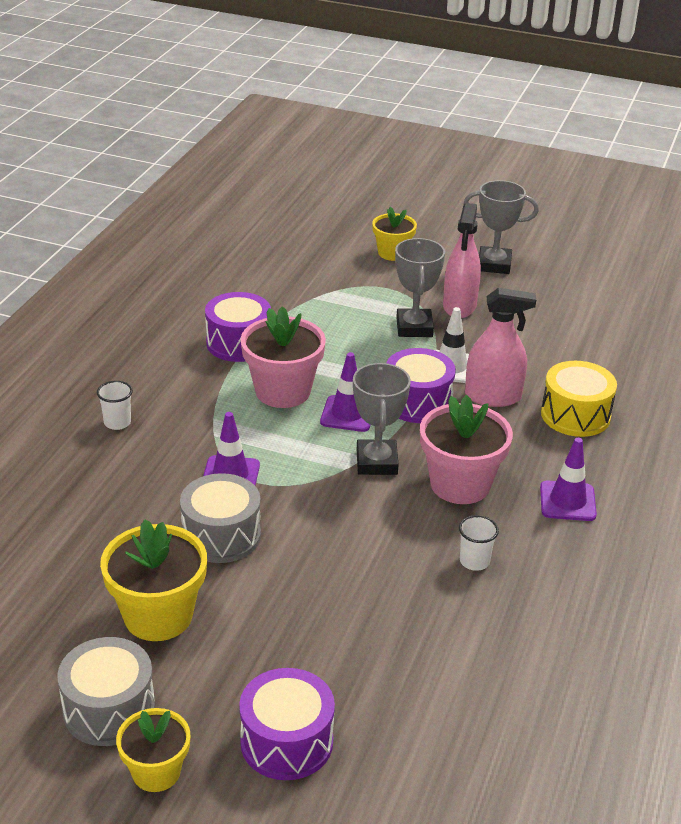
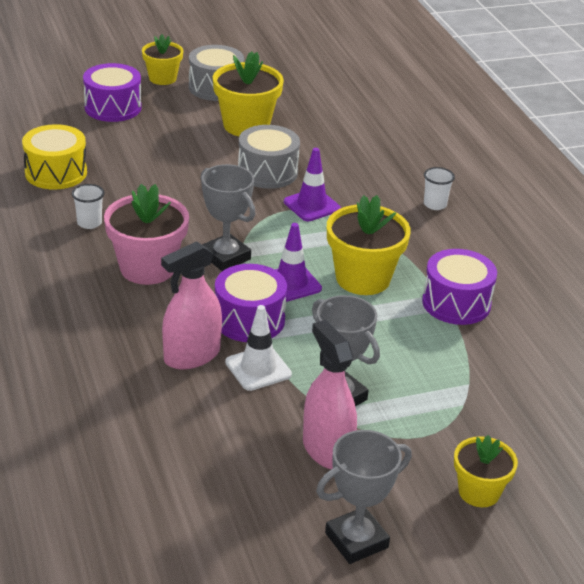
camera: 140 degrees right, 0 degrees up
pink flower pot [240,306,326,408] -> yellow flower pot [327,195,411,295]
purple traffic cone [540,438,597,521] -> none
yellow drum [541,361,617,437] -> yellow drum moved to [22,124,87,190]

